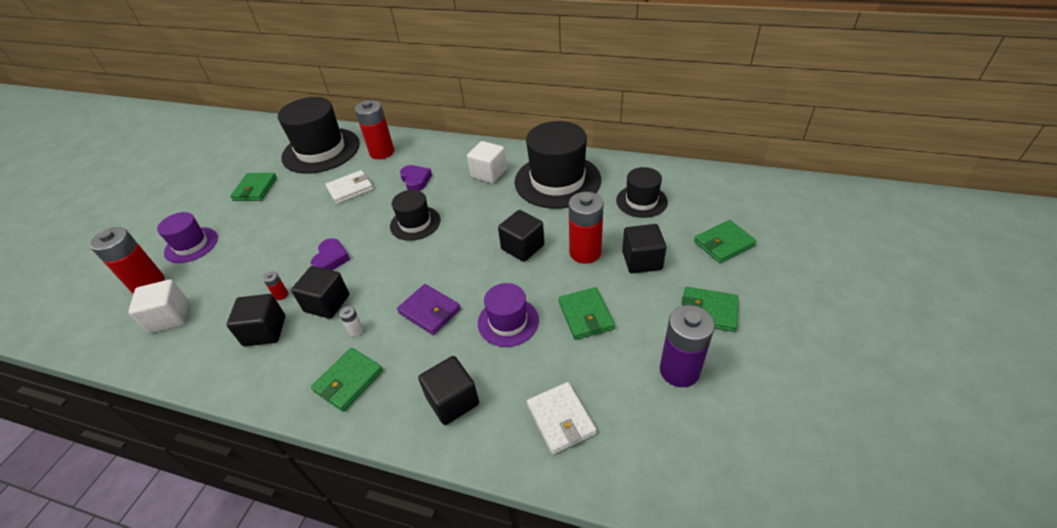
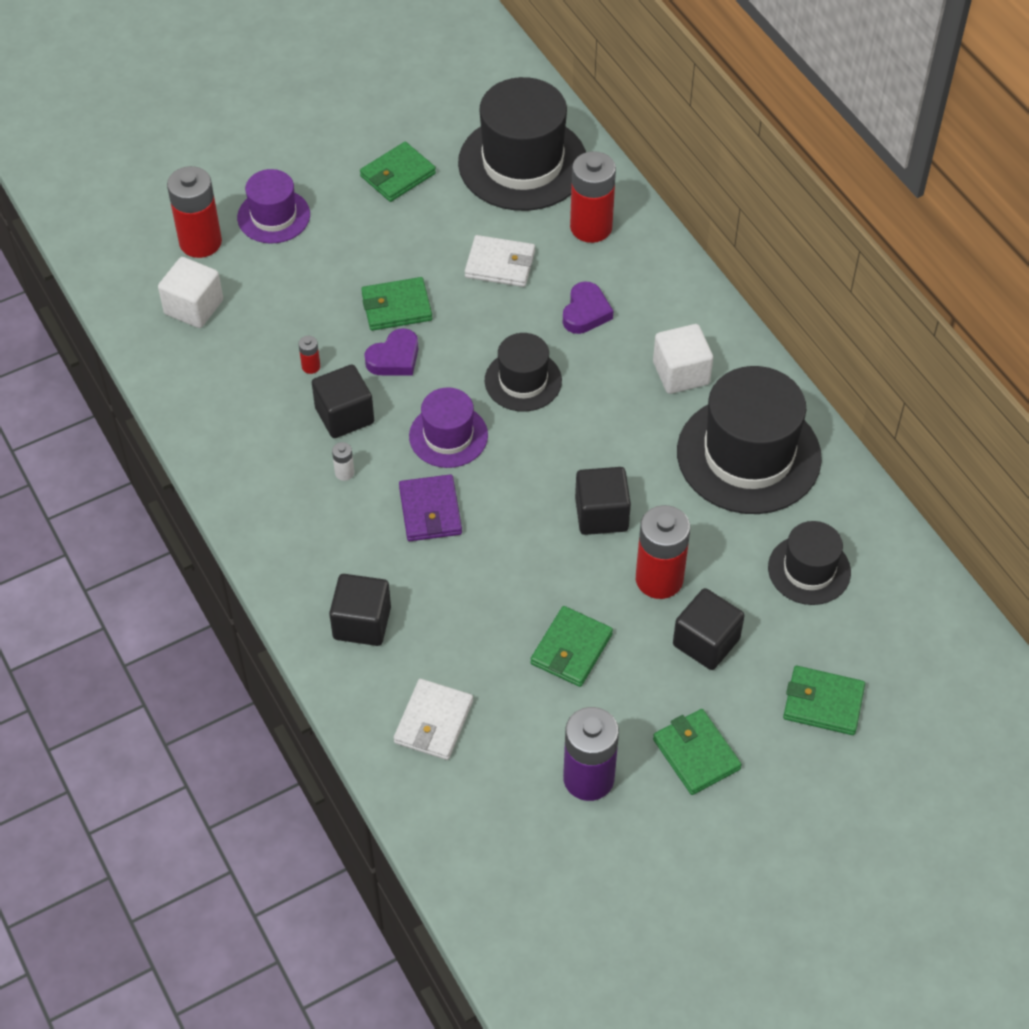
camera: 40 degrees right, 10 degrees up
black cube [227,294,285,346] -> none
green wallet [311,348,383,412] -> green wallet moved to [361,277,432,331]
purple hat [478,283,539,347] -> purple hat moved to [409,387,488,468]

